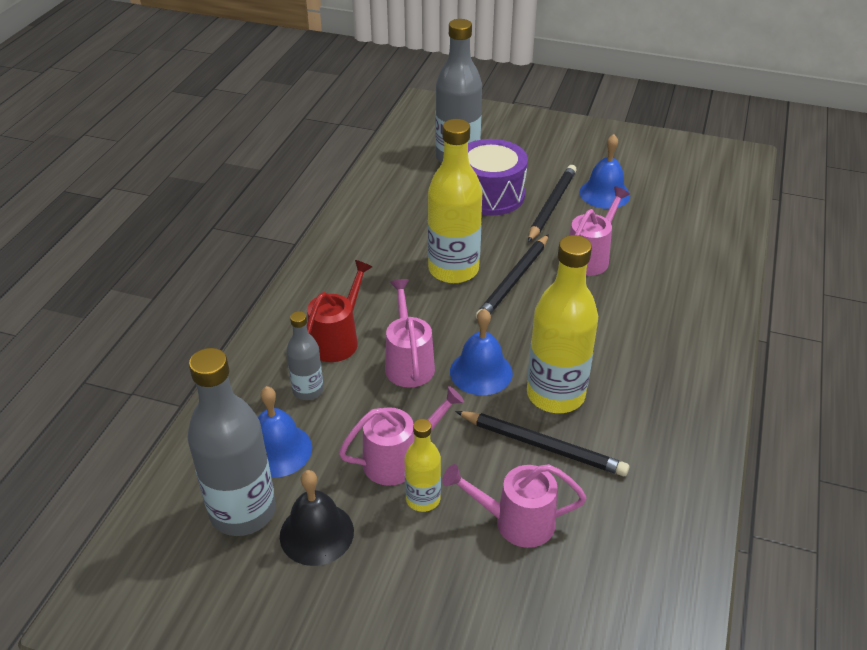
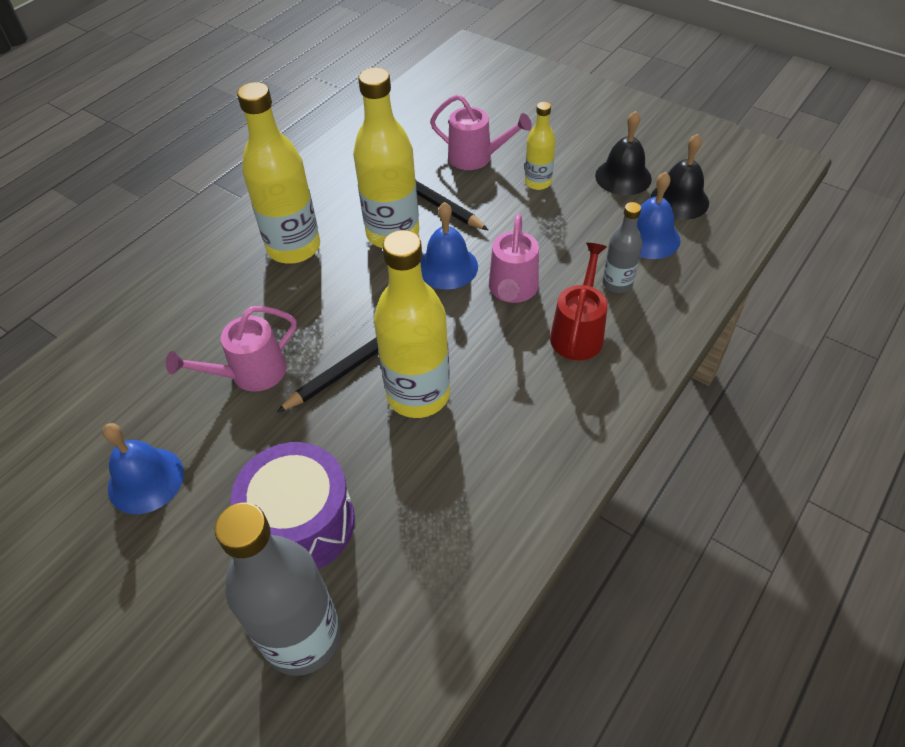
camera: 160 degrees left, 10 degrees up
grey bottle [187,348,276,536] -> black bell [651,134,709,220]
red watering can [307,260,372,362] -> red watering can turned 150 degrees clockwise [550,243,608,360]
pink watering can [339,386,464,486] -> none
black pencil [528,165,576,242] -> none
none -> yellow bottle [237,82,320,264]

